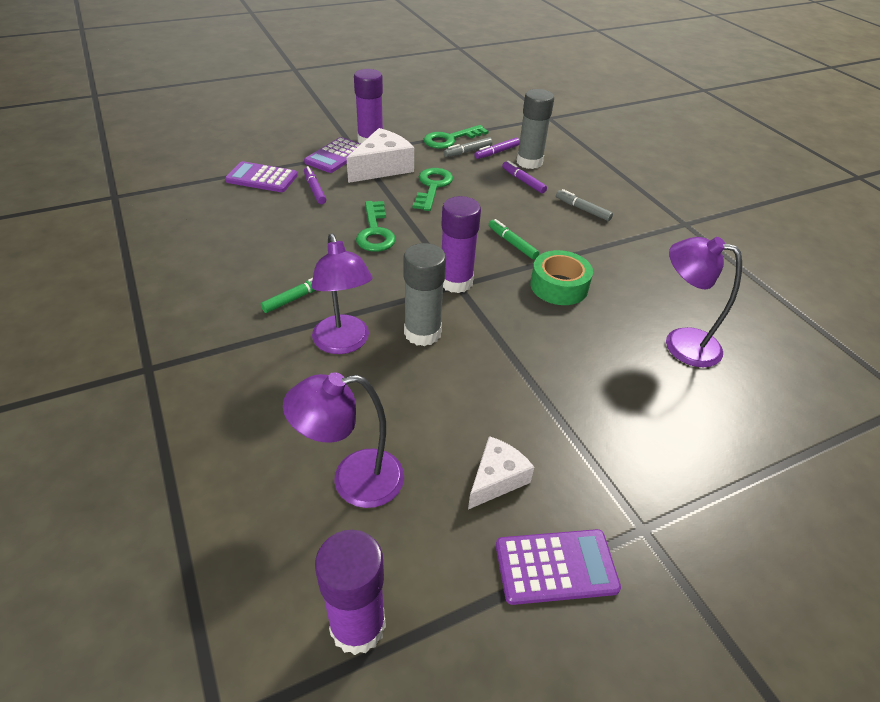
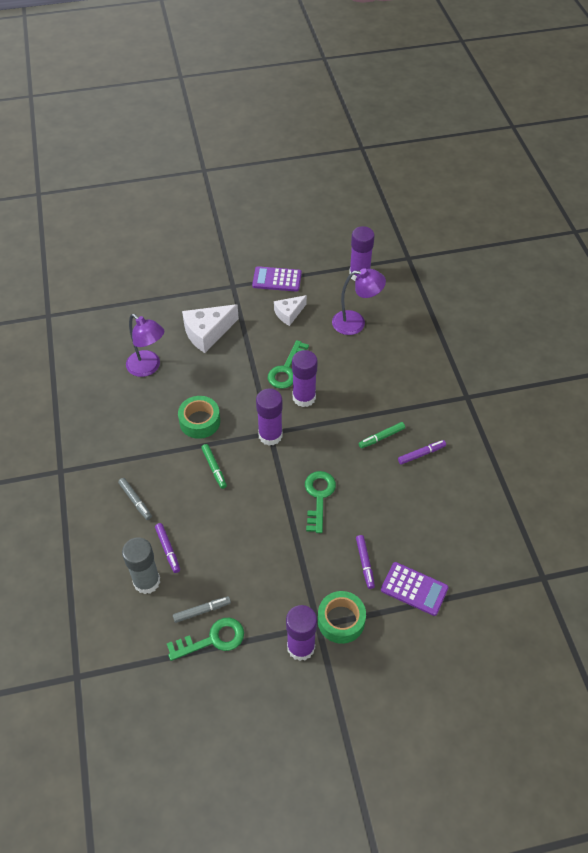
camera: 165 degrees left, 10 degrees up
purple calculator [304,137,361,173] -> green tape [318,591,366,644]
purple lamp [311,233,373,354] -> none
white cheese [346,128,414,183] -> white cheese moved to [182,304,239,353]
grey glue stick [403,243,446,346] -> purple glue stick [292,350,318,407]
green key [413,168,453,211] -> green key moved to [268,340,309,389]
purple marker [474,137,520,159] -> purple marker moved to [398,440,446,464]

